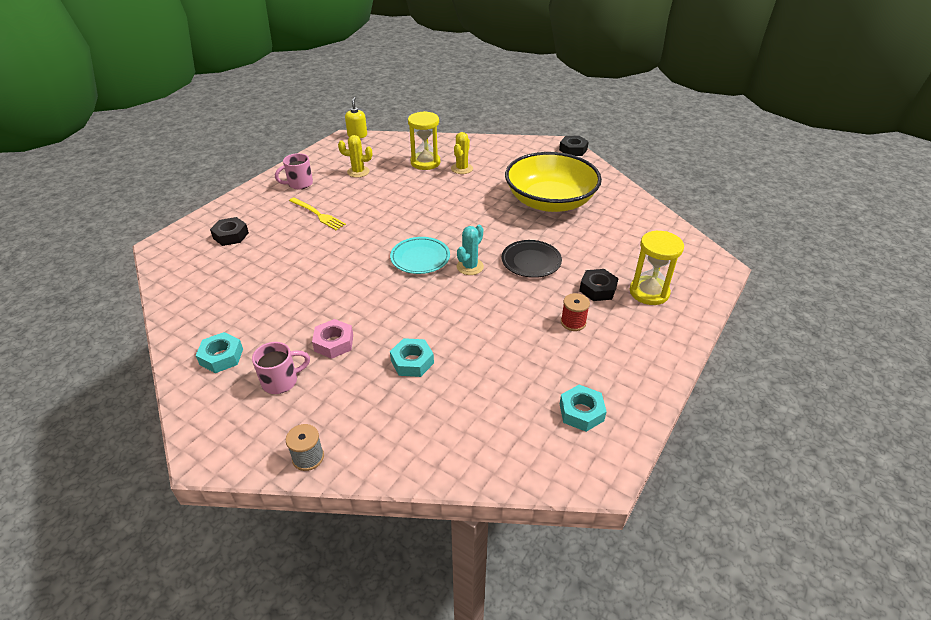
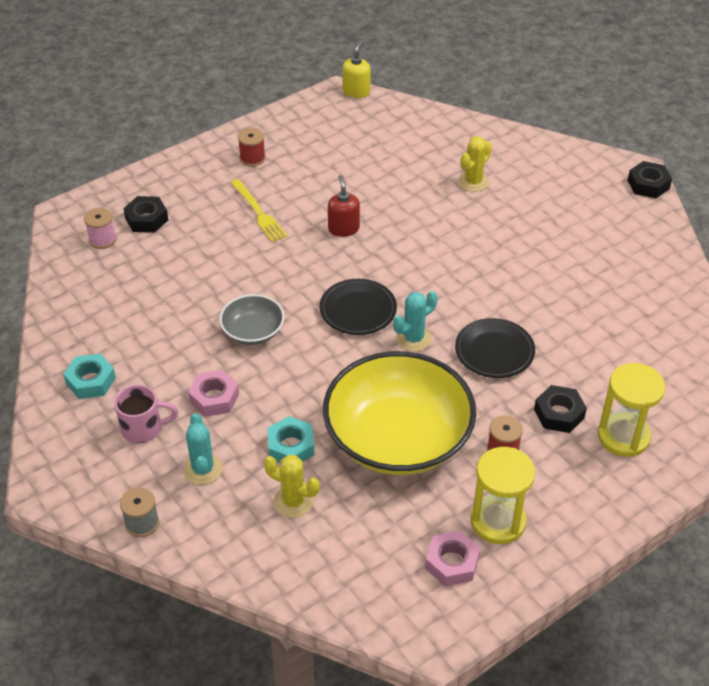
camera: 20 degrees right, 5 degrees up
pink mug [275,153,313,189] -> red spool [238,128,266,167]
yellow cactus [338,135,372,178] -> yellow cactus moved to [264,455,320,518]
turquoise plate [390,237,450,274] -> black plate [319,279,397,335]
yellow hourglass [408,111,440,170] -> yellow hourglass moved to [471,447,535,544]
yellow bowl [505,152,602,212] -> yellow bowl moved to [323,351,476,475]
turquoise nut [560,385,607,432] -> pink nut [425,531,480,587]
none -> pink spool [84,208,117,249]
none -> turquoise cactus [183,413,223,485]
none -> grey bowl [219,294,284,345]
none -> red soap dispenser [328,175,360,237]

